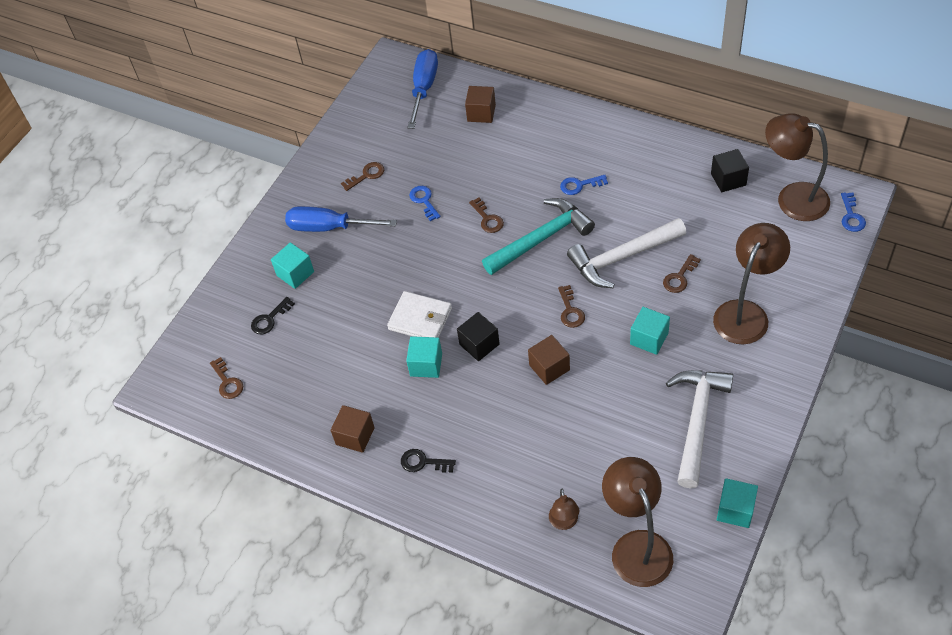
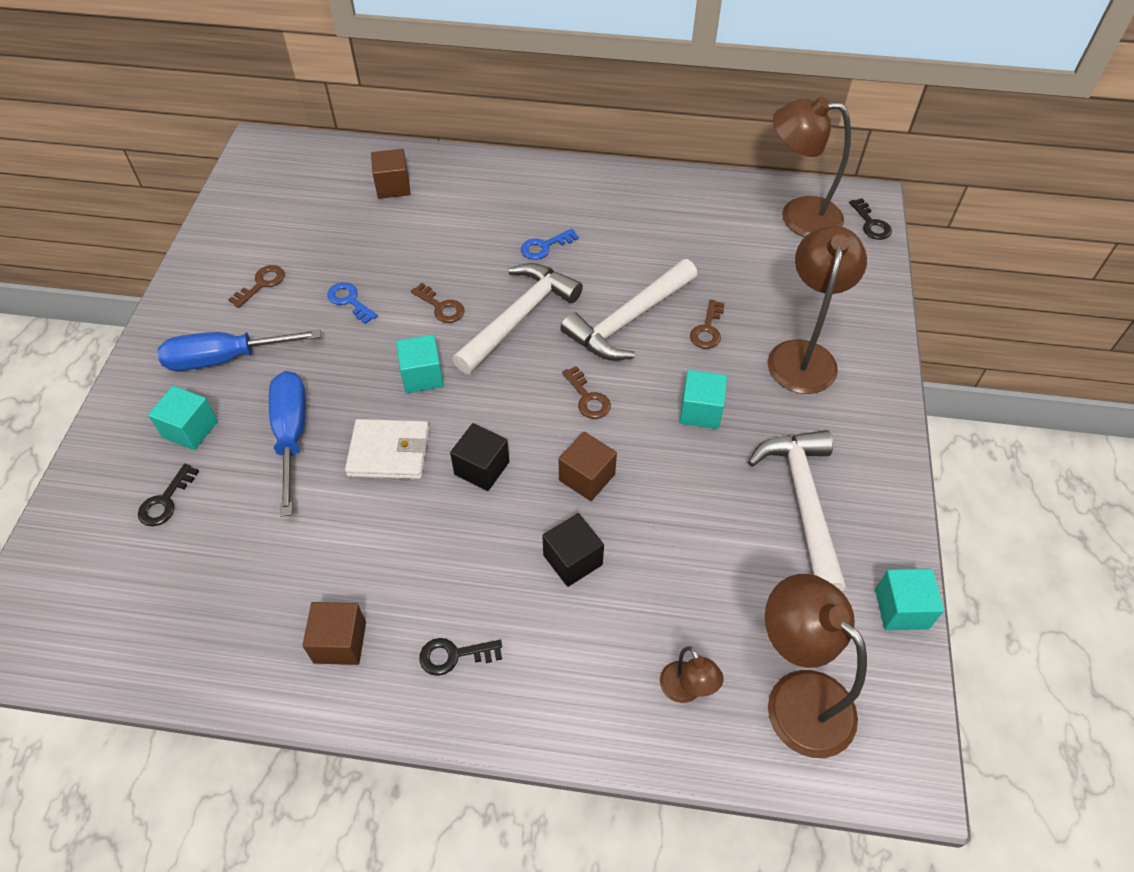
camera: 25 degrees left, 0 degrees up
brown key [210,357,243,399] -> none
turquoise cube [406,336,442,378] -> turquoise cube moved to [396,335,444,393]
blue screwdriver [407,49,438,129] -> blue screwdriver moved to [269,371,306,517]
turquoise hammer [482,198,595,275] -> white hammer [452,263,583,374]
black cube [711,149,749,192] -> black cube moved to [542,513,604,587]
blue key [841,192,866,232] -> black key [849,198,892,240]

